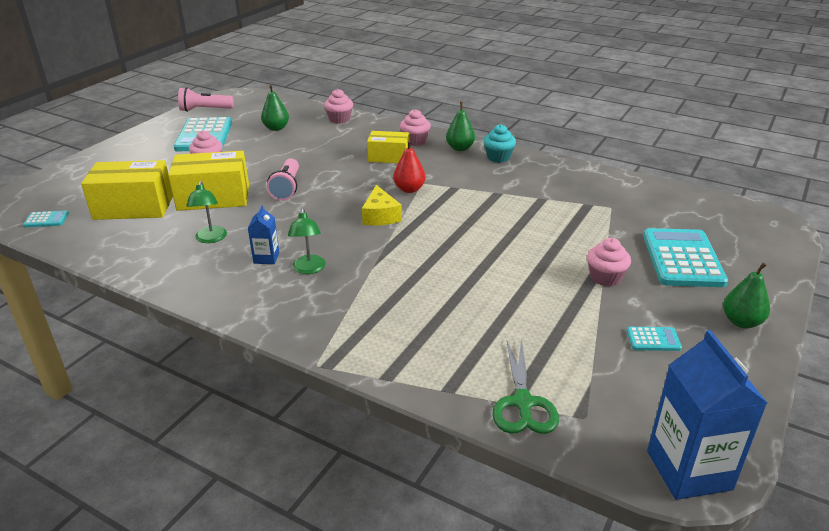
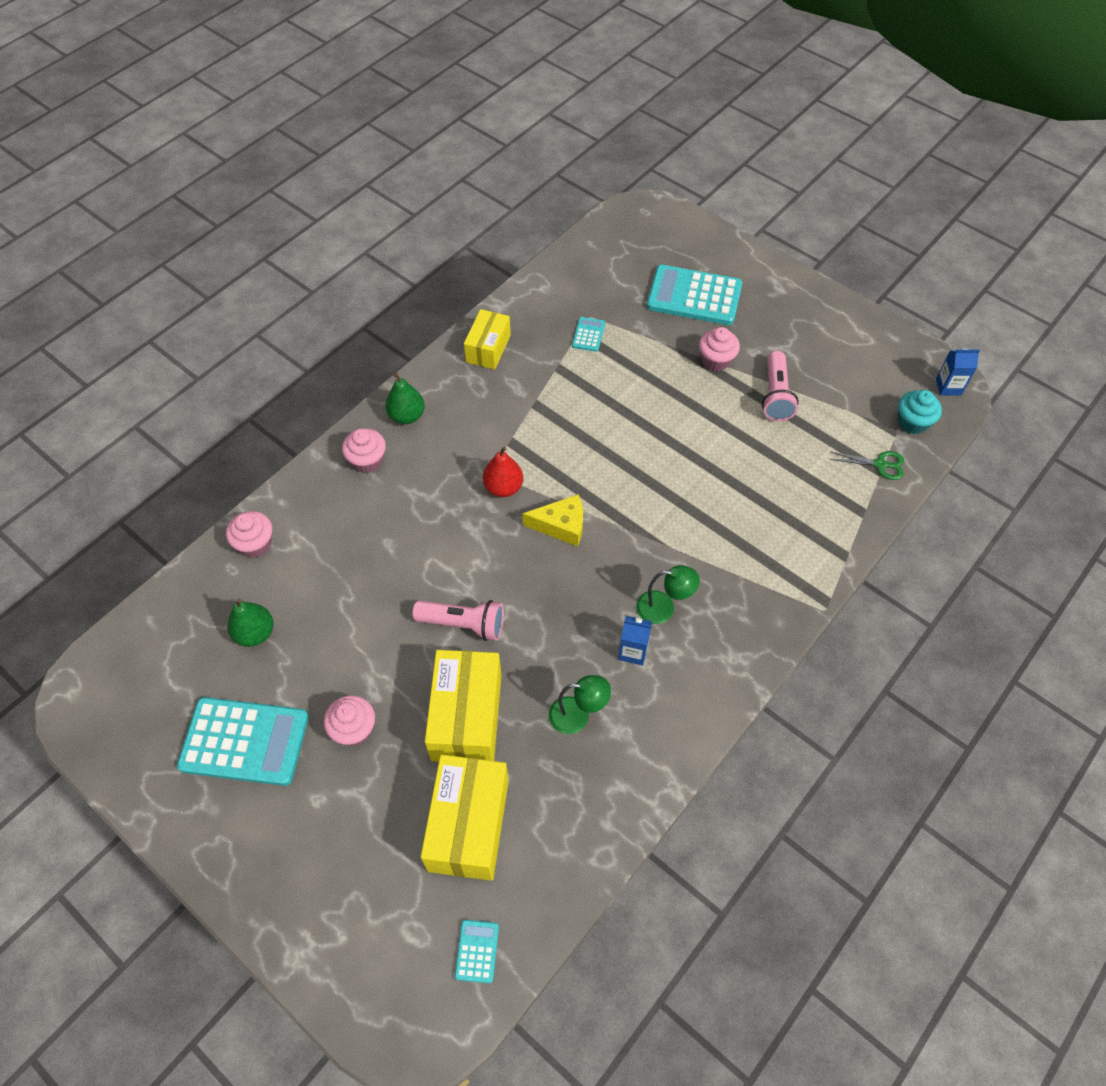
camera: 80 degrees left, 25 degrees up
pink flashlight [178,87,234,112] -> pink flashlight moved to [762,351,799,421]
yellow box [367,131,409,163] -> yellow box moved to [464,309,511,370]
turquoise cupcake [483,124,516,163] -> turquoise cupcake moved to [898,390,942,434]
green scissors [492,338,559,434] -> green scissors [829,451,904,480], size x0.65
turquoise calculator [627,327,682,351] -> turquoise calculator moved to [572,317,605,352]
blue carton [647,330,767,500] -> blue carton [936,349,980,395], size x0.50
green pear [723,262,770,328] -> none

